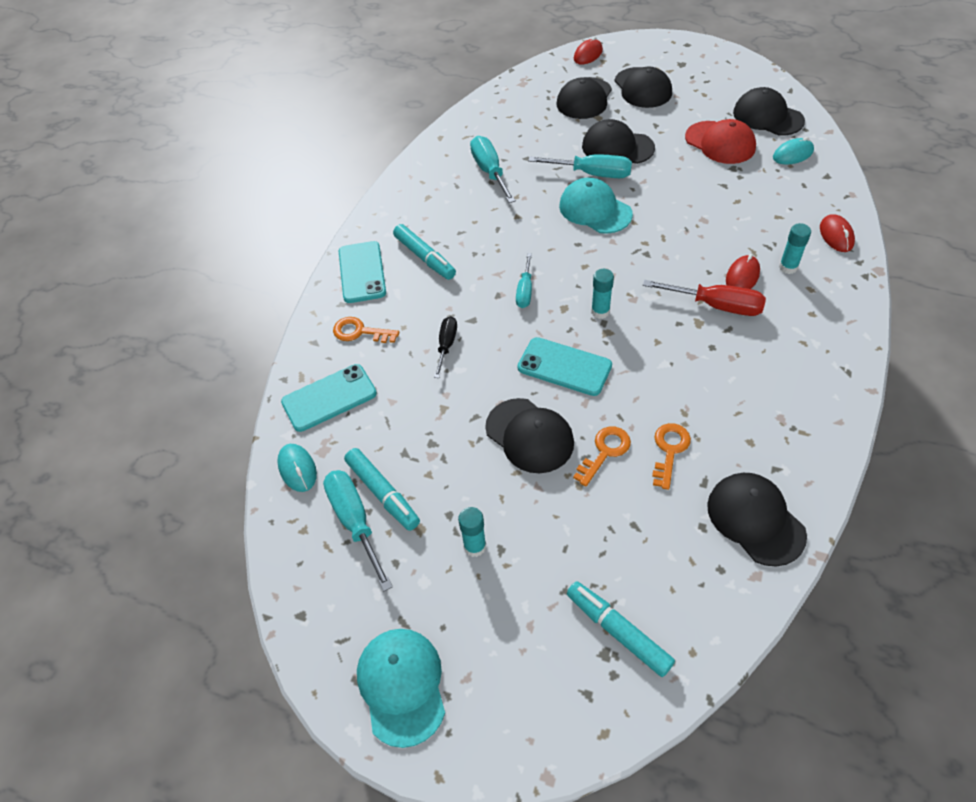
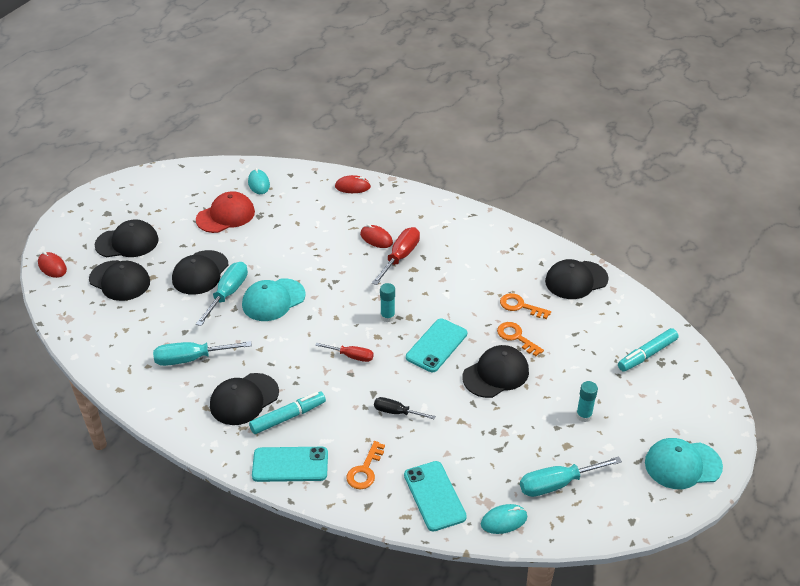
camera: 85 degrees left, 10 degrees down
turquoise marker [344,448,420,531] -> none
turquoise screwdriver [516,253,532,308] -> red screwdriver [315,343,374,362]
black cap [733,87,805,136] -> black cap moved to [210,373,279,425]
turquoise glue stick [779,223,811,274] -> none

